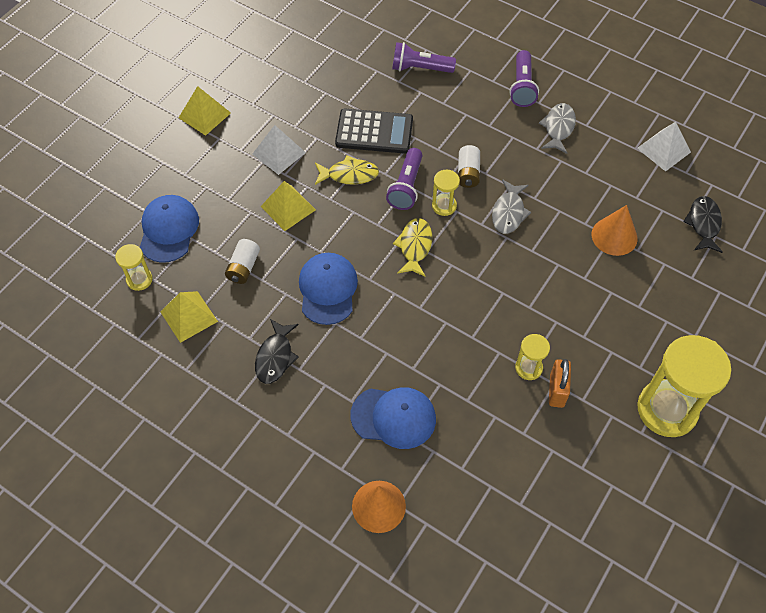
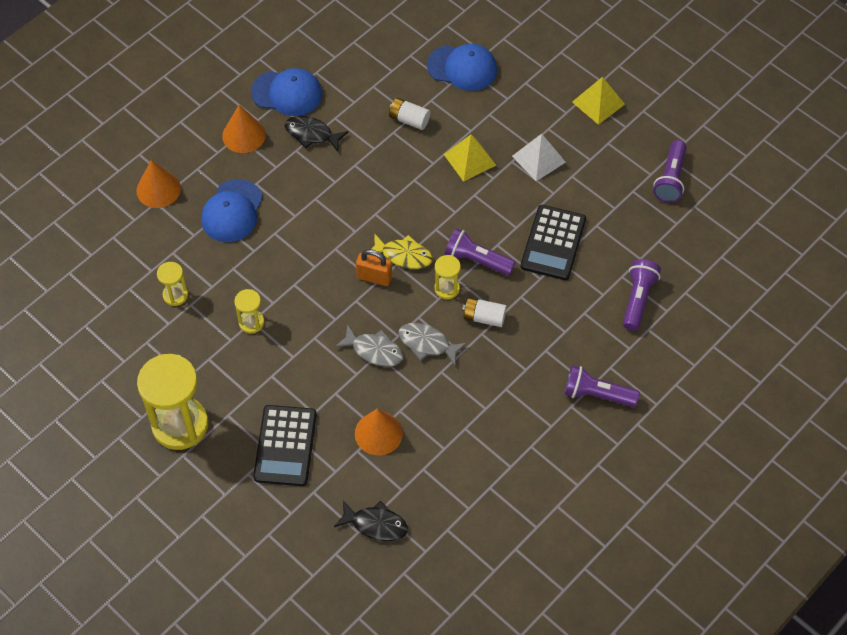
camera: 100 degrees right, 0 degrees up
yellow hourglass [115,244,153,291] -> yellow hourglass moved to [157,262,188,306]
yellow pyramid [161,291,218,343] -> none
blue cap [299,253,358,325] -> blue cap moved to [251,68,322,116]
yellow fish [315,155,379,185] -> none
grey fish [539,103,576,154] -> grey fish moved to [335,324,403,367]
orange padlock [549,359,571,408] -> orange padlock moved to [356,249,392,286]
white pyramid [637,122,691,172] -> none
none -> orange cone [222,105,266,153]
none -> black calculator [253,405,317,486]
none -> purple flashlight [653,140,686,203]

